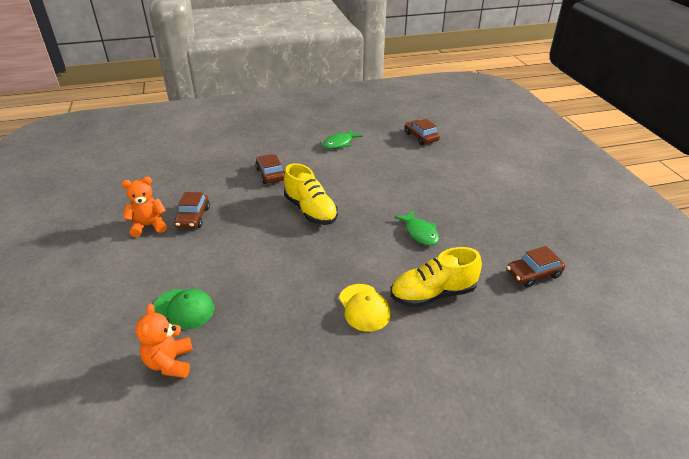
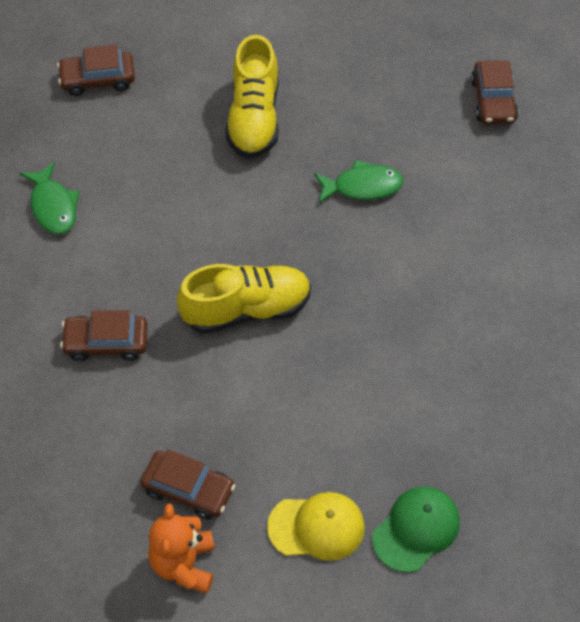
camera: 70 degrees left, 20 degrees up
orange teddy bear [136,303,193,378] -> none
yellow cap [339,284,391,332] -> yellow cap moved to [267,492,365,561]
yellow shoe [391,247,482,308] -> yellow shoe moved to [225,35,279,159]

